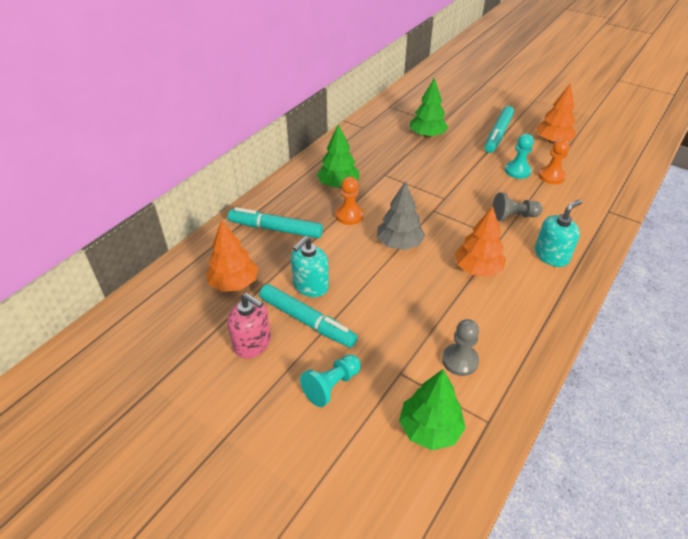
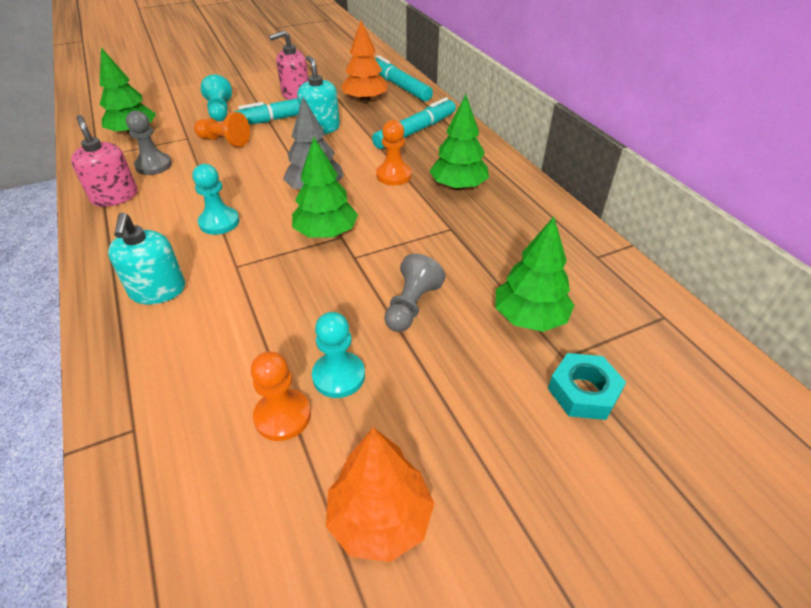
camera: 120 degrees right, 0 degrees up
orange tree [455,206,506,277] -> turquoise pawn [193,164,240,235]
turquoise marker [485,106,514,153] -> turquoise marker moved to [375,55,433,101]
grey pawn [492,193,542,221] -> grey pawn moved to [384,253,445,332]
none -> pink soap dispenser [71,115,137,207]
none -> orange pawn [194,112,250,147]
none -> green tree [292,137,358,238]
none -> turquoise nut [548,353,626,420]

